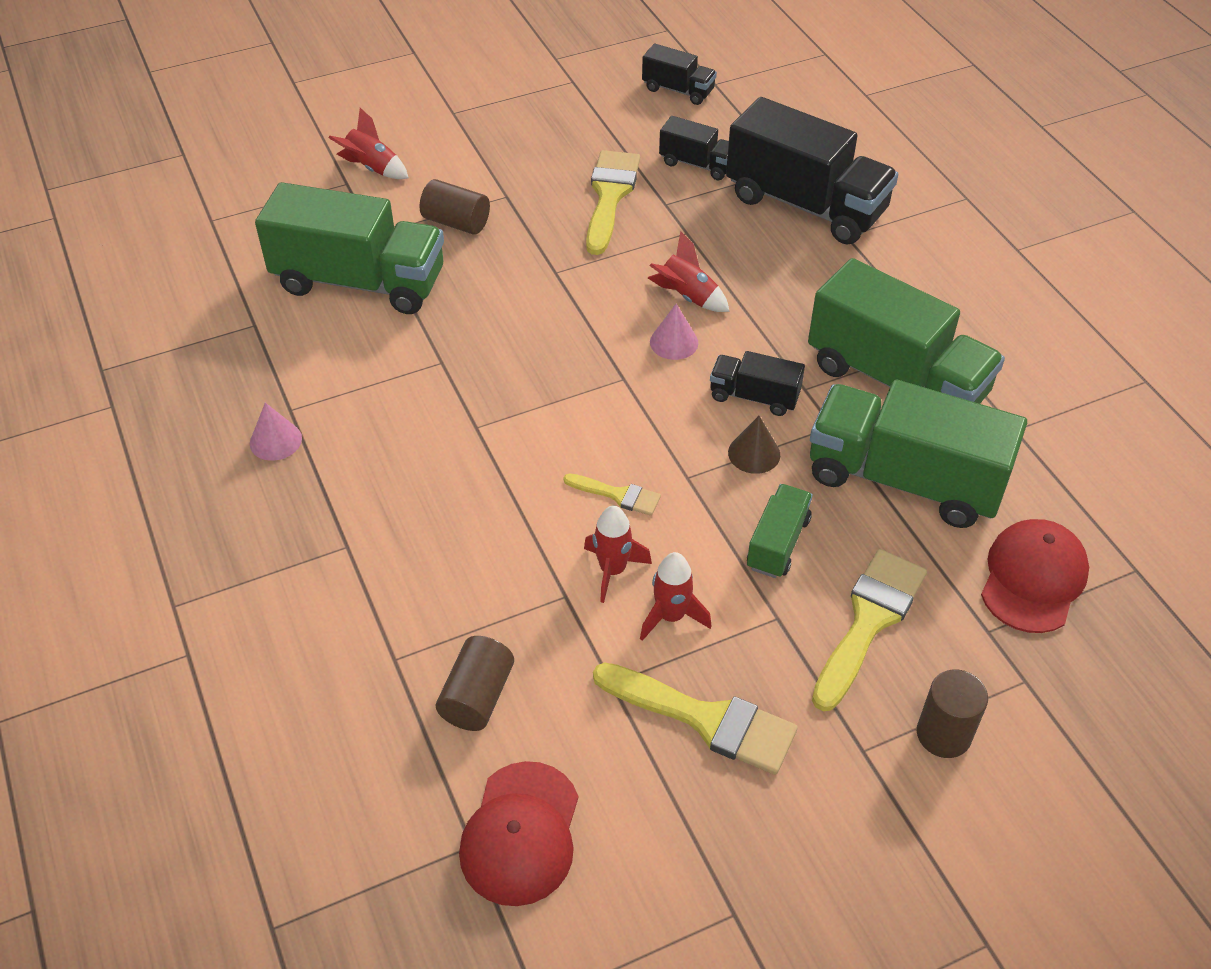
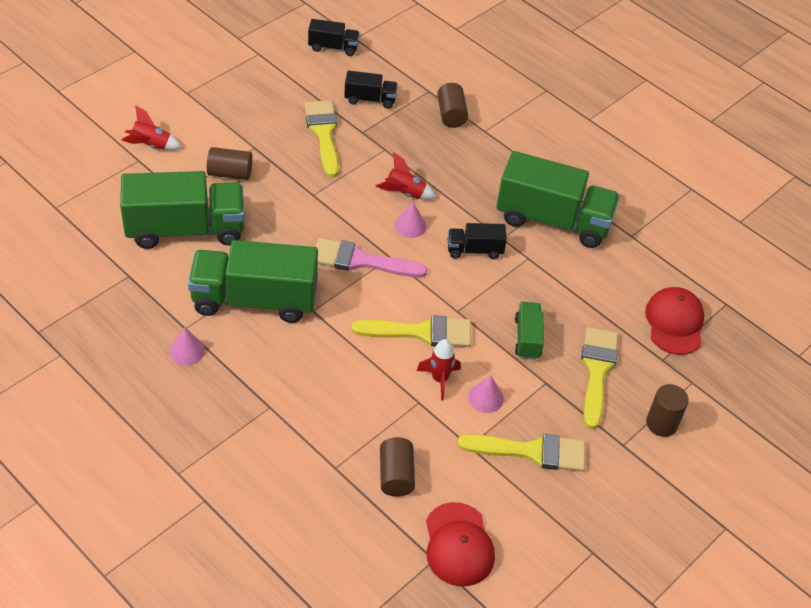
camera: 25 degrees left, 0 degrees up
yellow brush [564,474,661,516] -> yellow brush [352,315,471,347], size x1.87
red rocket [640,552,711,641] -> pink cone [468,375,504,413]
black truck [726,97,898,245] -> brown cylinder [437,83,468,128]
brown cone [728,416,780,474] -> none
green truck [810,380,1027,528] -> green truck moved to [188,240,318,323]
none -> pink brush [316,238,427,277]

